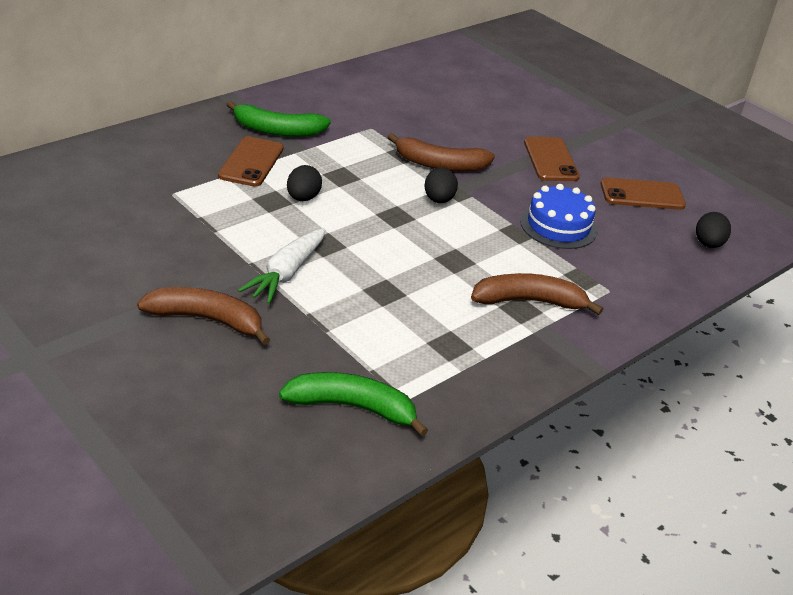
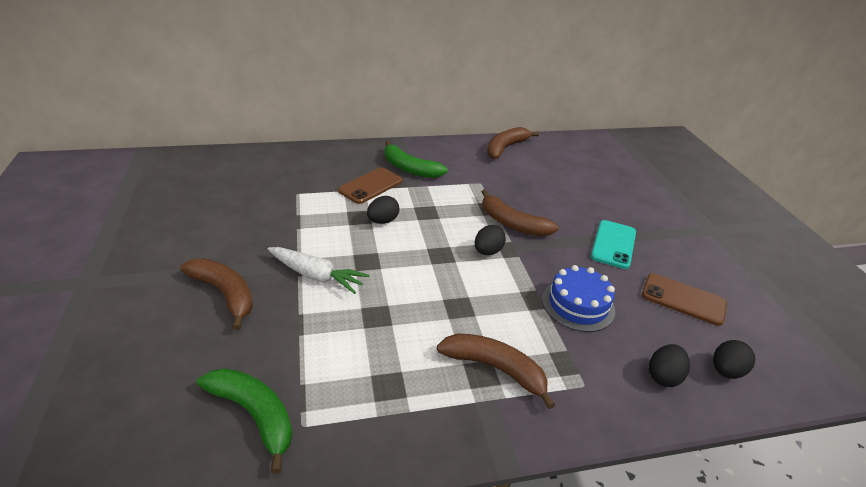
camera: 30 degrees right, 0 degrees up
white carrot [238,228,325,304] -> white carrot turned 120 degrees counterclockwise [268,247,369,294]
brown phone [524,137,580,181] -> turquoise phone [591,220,636,269]
none -> brown banana [487,127,539,159]
none -> black egg [649,344,690,387]

